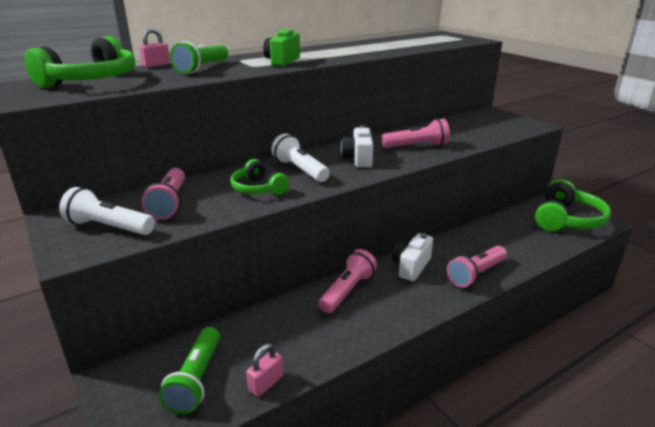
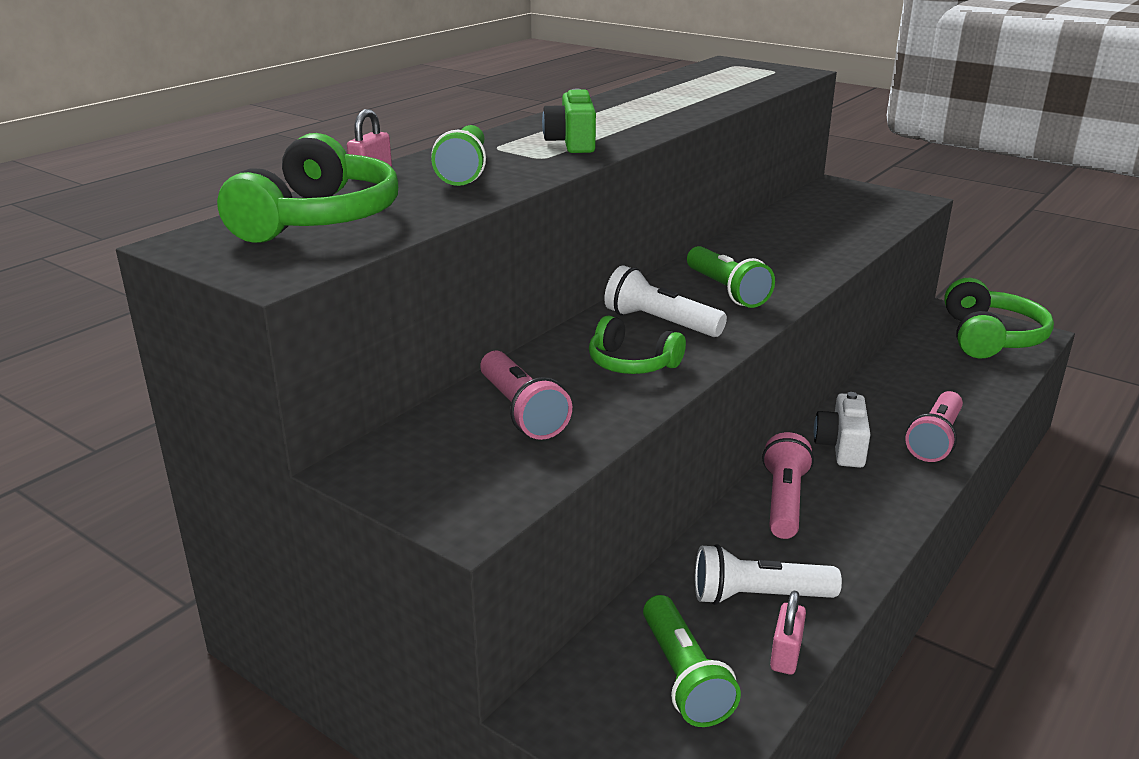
camera: 20 degrees left, 0 degrees up
white flashlight [59,187,155,235] -> white flashlight moved to [695,544,842,605]
white camera [341,126,373,167] -> green flashlight [687,246,775,308]
pink flashlight [381,119,450,148] -> none

